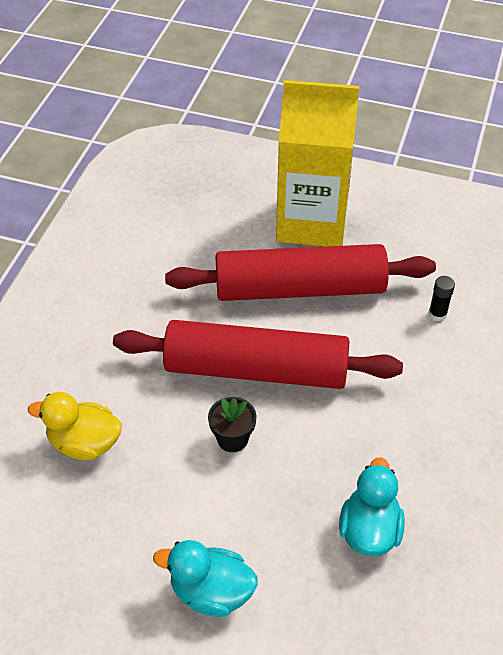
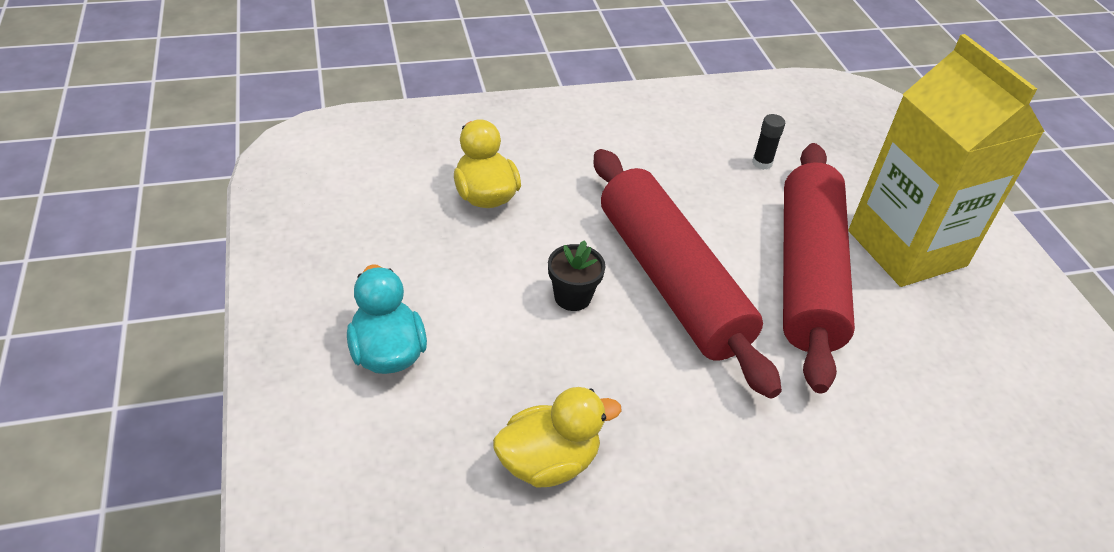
camera: 55 degrees right, 5 degrees down
red rolling pin [165,244,436,301] -> red rolling pin turned 45 degrees clockwise [783,143,855,393]
turquoise duck [339,457,405,556] -> yellow duck [493,387,621,488]
black glue stick [428,276,455,322] -> black glue stick moved to [752,114,785,170]

